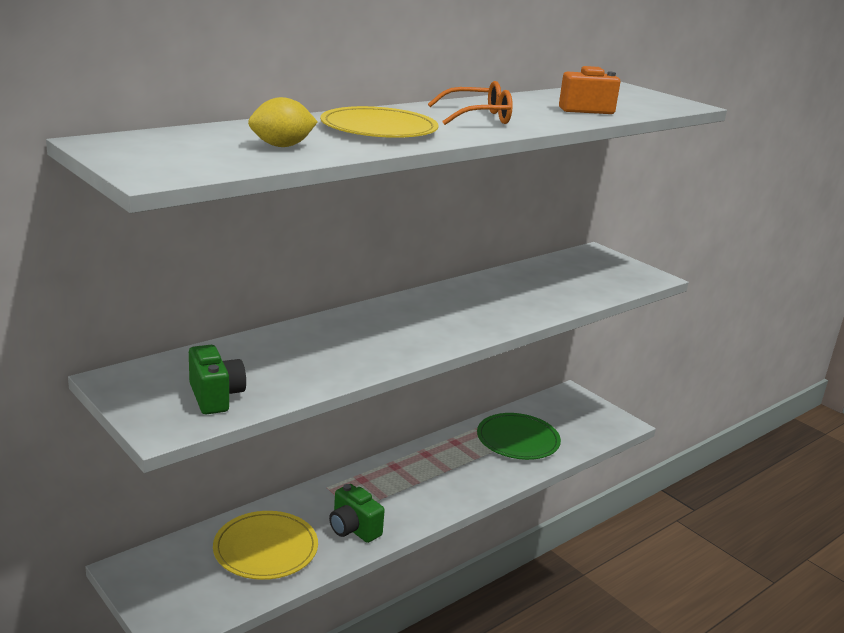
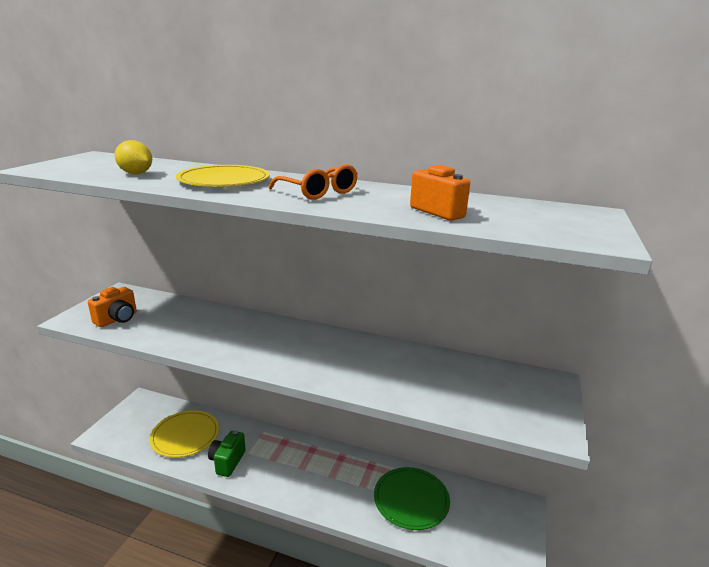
camera: 60 degrees right, 0 degrees up
green camera [189,345,246,414] -> orange camera [88,287,137,327]

